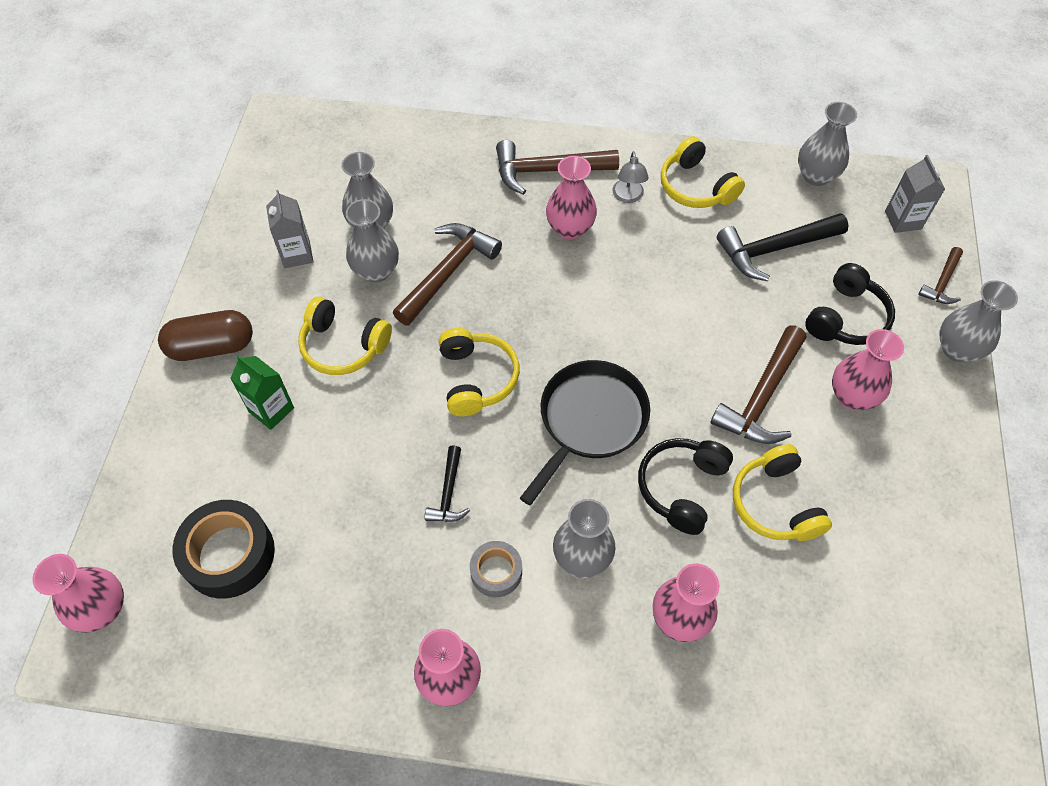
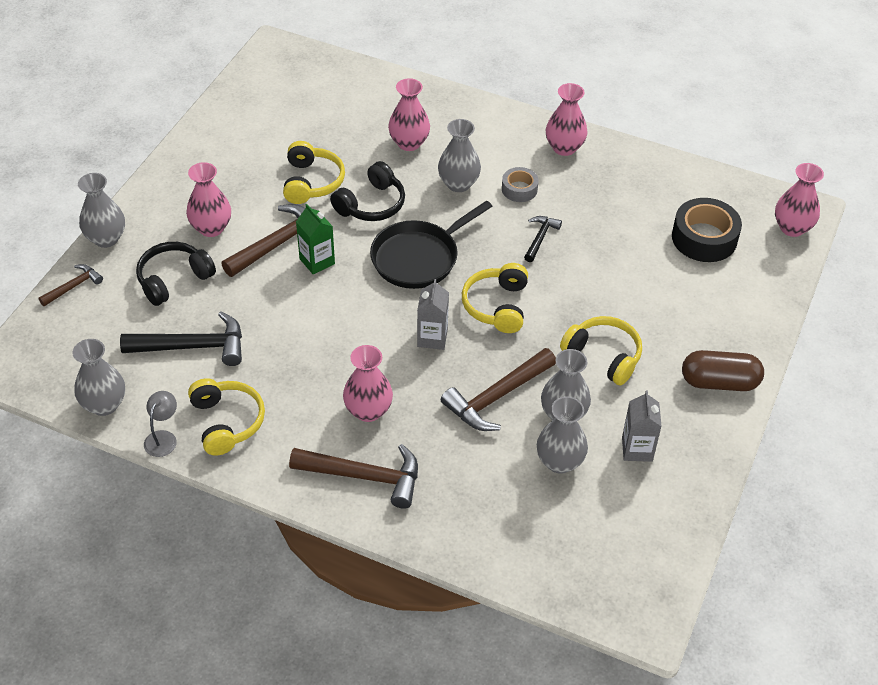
camera: 165 degrees left, 10 degrees down
green carton [230,355,294,430] -> green carton moved to [296,204,335,274]
grey lamp [612,151,649,203] -> grey lamp moved to [144,391,177,457]
grey carton [885,155,945,233] -> grey carton moved to [417,279,449,350]

